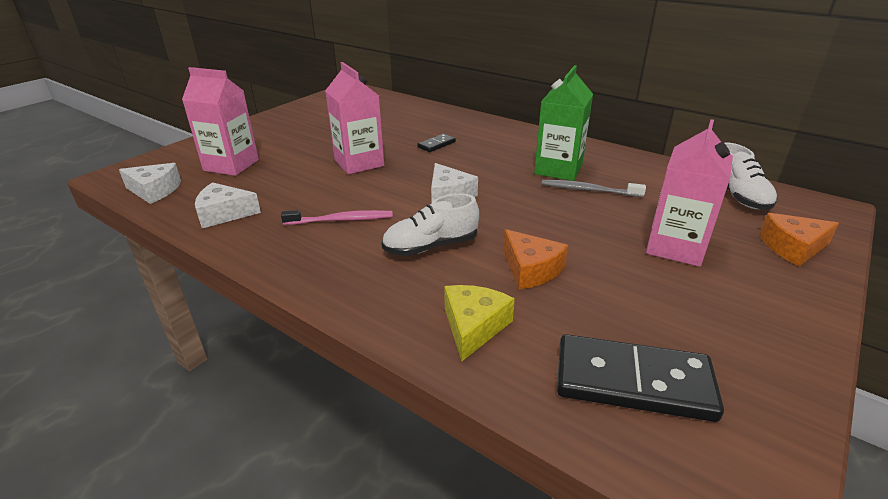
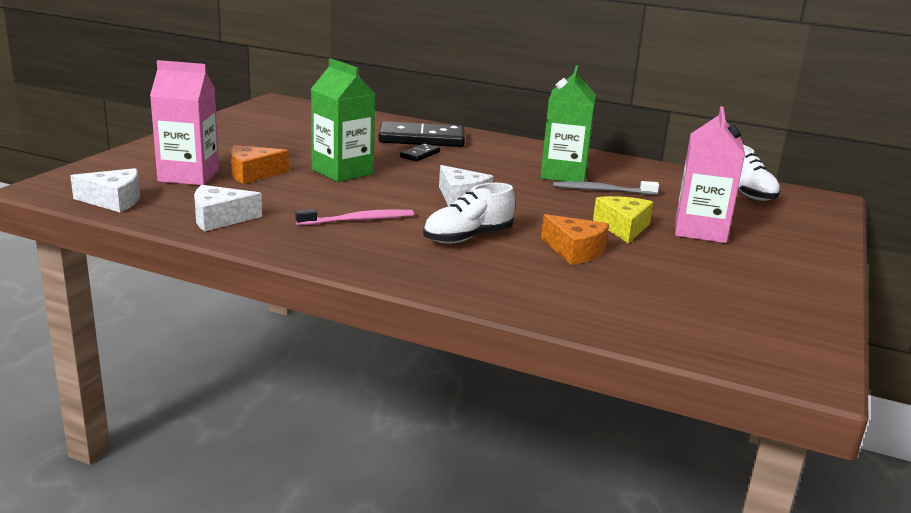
camera: 15 degrees left, 10 degrees down
pink carton [325,62,384,174] -> green carton [311,58,375,182]
yellow cheese [444,285,515,361] -> yellow cheese moved to [593,196,653,243]
black domino [557,334,724,422] -> black domino moved to [379,121,465,147]
orange cheese [760,213,839,267] -> orange cheese moved to [230,145,289,184]

